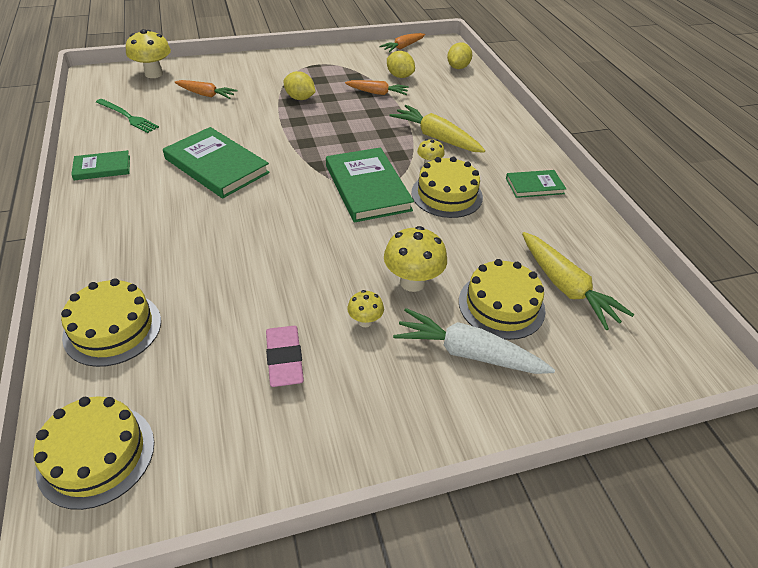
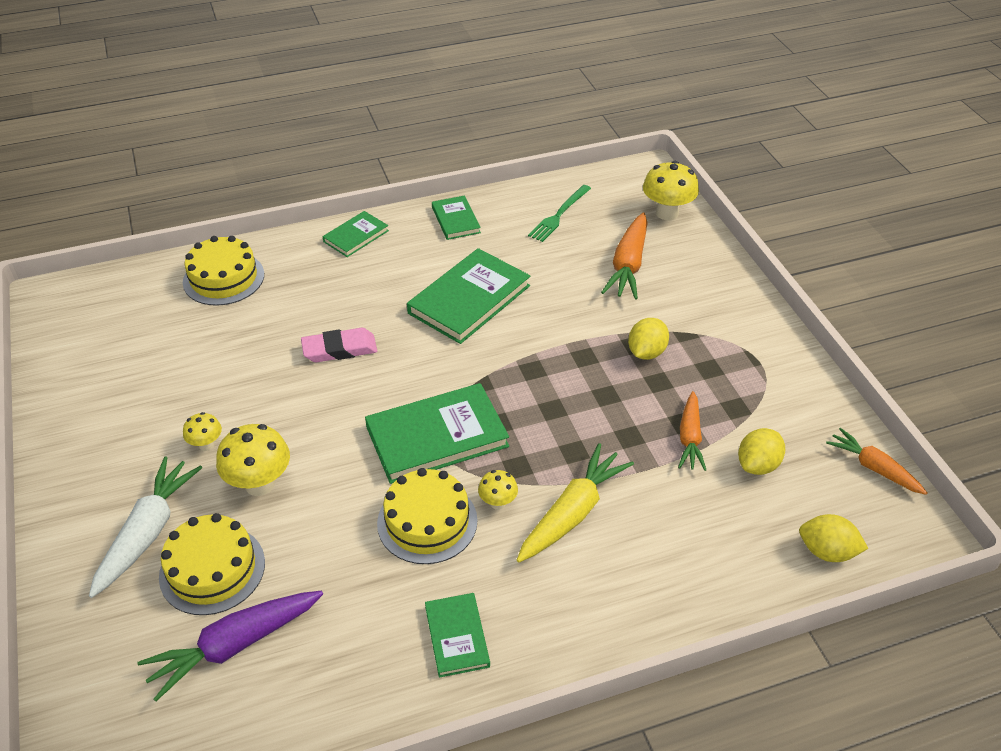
camera: 90 degrees right, 0 degrees up
yellow cake [33,396,154,510] -> none
orange carrot [175,80,237,99] -> orange carrot [601,212,648,300], size x1.53
pink eraser [266,326,304,387] -> pink eraser moved to [301,328,377,362]
yellow carrot [522,232,634,330] -> purple carrot [138,591,323,701]
none -> green book [323,211,389,257]

